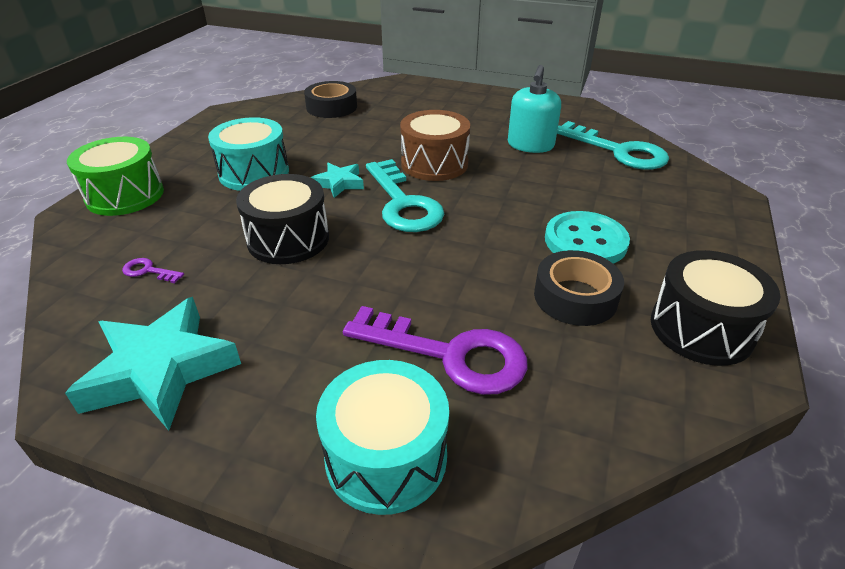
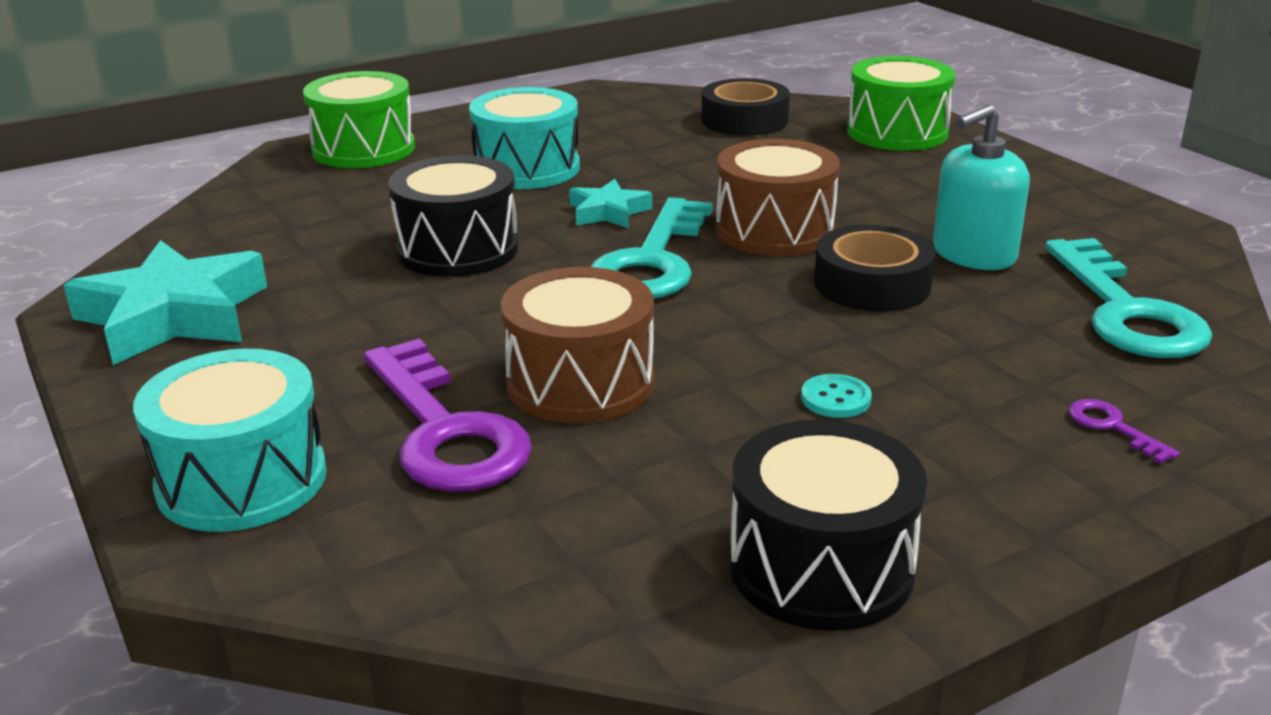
camera: 40 degrees right, 10 degrees down
purple key [122,258,184,283] -> purple key moved to [1069,399,1180,464]
black tape [534,250,624,326] -> black tape moved to [814,225,936,312]
turquoise button [545,211,630,264] -> turquoise button [801,374,872,418], size x0.46
none -> brown drum [501,267,654,424]
none -> green drum [847,56,955,151]

